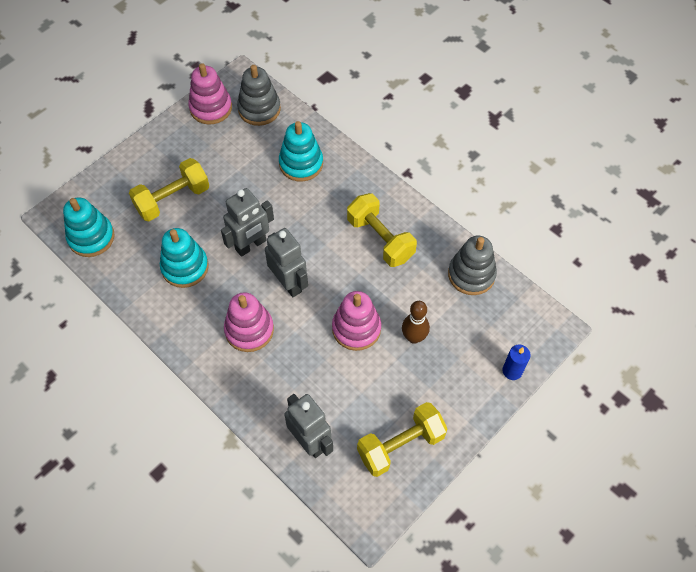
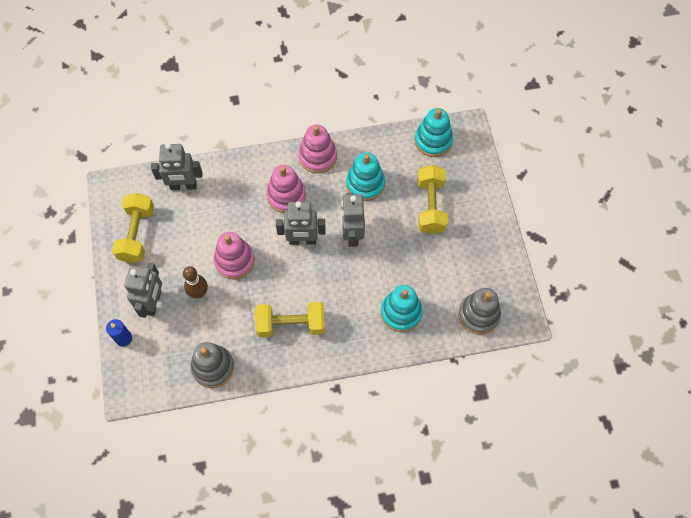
camera: 125 degrees right, 5 degrees up
pink stacking toy [188,63,232,124] -> pink stacking toy moved to [298,124,337,173]
none -> grey robot [124,263,162,318]

